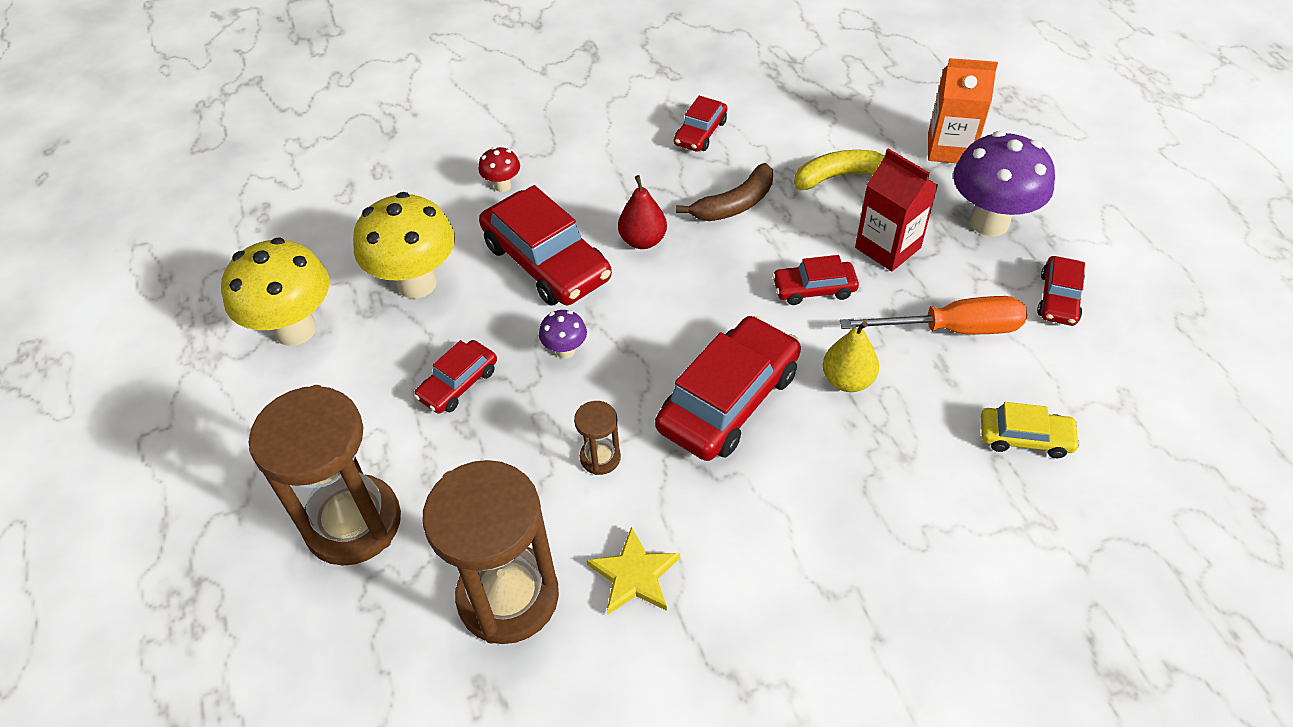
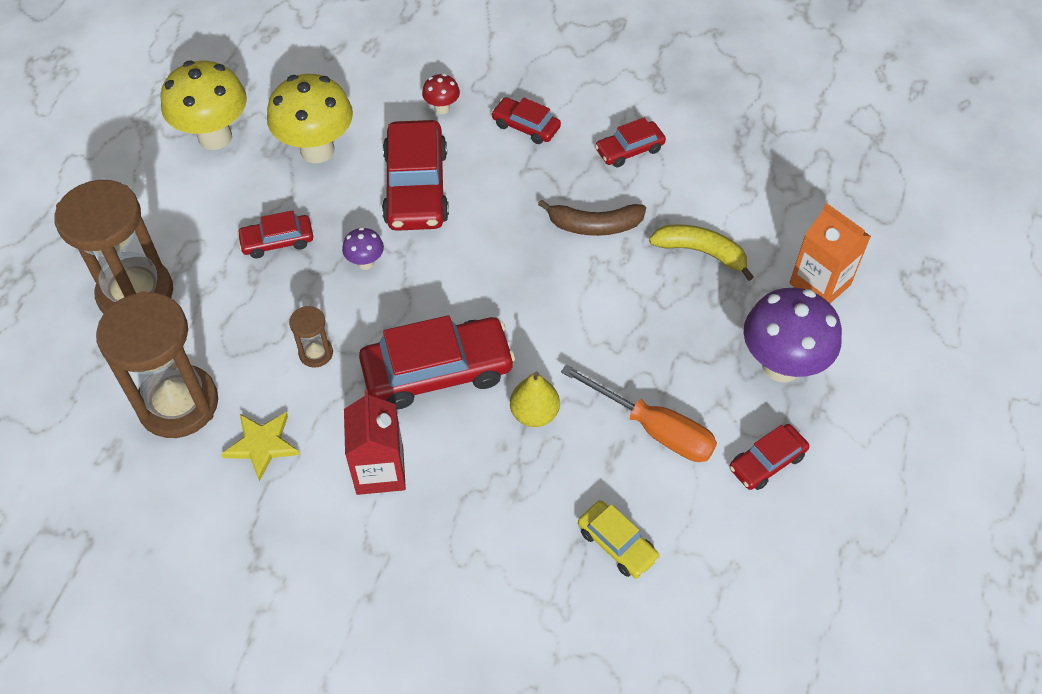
camera: 35 degrees right, 5 degrees up
red pear [618,175,667,249] -> none
red car [772,255,859,305] -> red car moved to [491,97,561,144]
red carton [855,148,938,272] -> red carton moved to [344,390,406,495]

